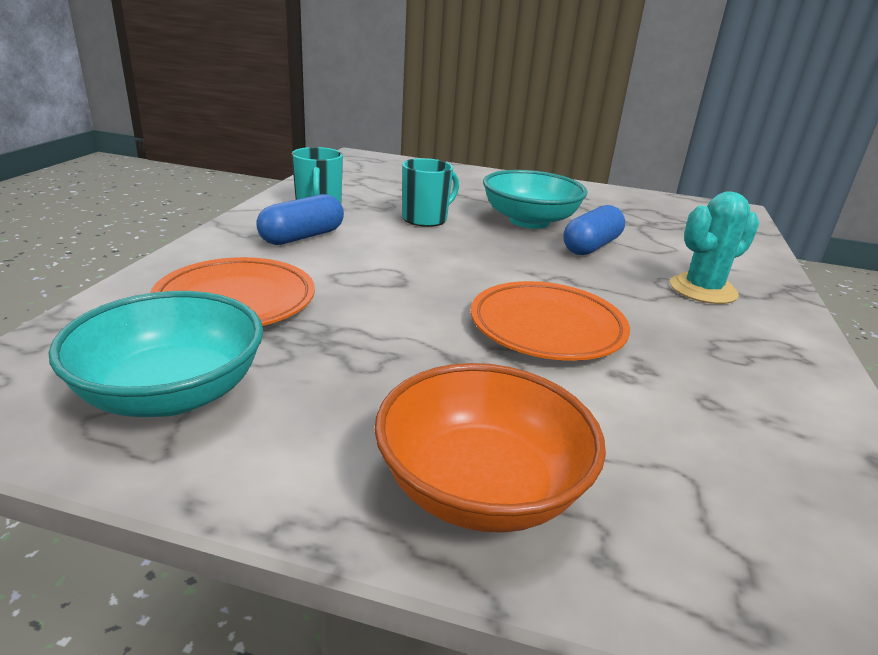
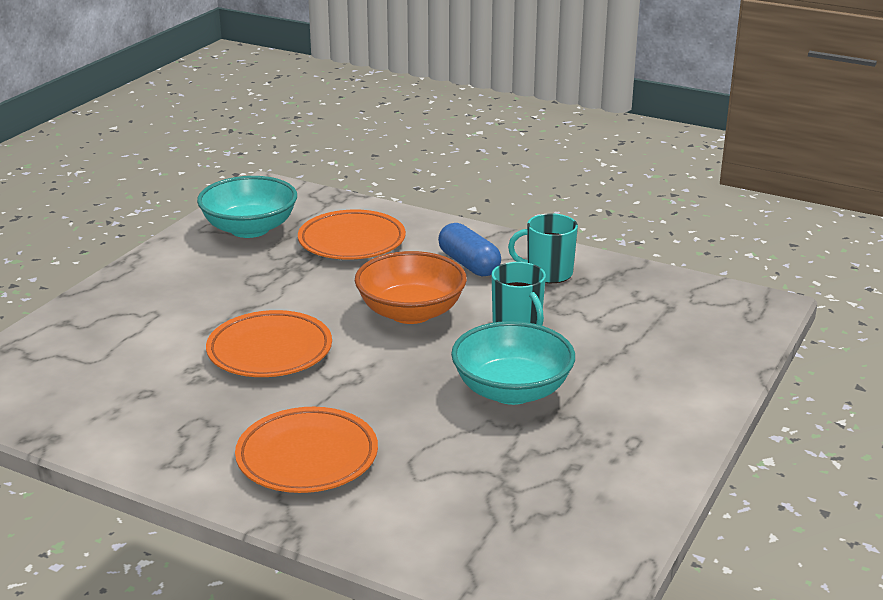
camera: 105 degrees right, 0 degrees up
orange bowl [375,363,606,533] -> orange bowl moved to [355,251,467,324]
blue capsule [563,205,625,255] -> none
turquoise cactus [670,191,759,304] -> orange plate [235,407,378,493]

